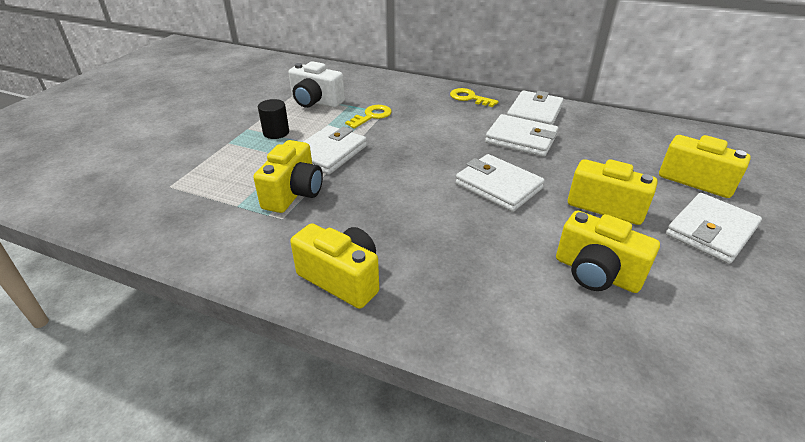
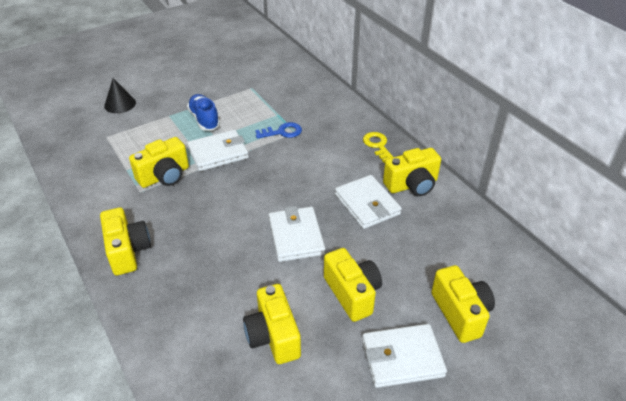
camera: 35 degrees right, 5 degrees up
black cylinder [258,99,289,139] -> blue shoe [187,94,220,131]
white camera [288,61,345,108] -> none
yellow key [345,105,392,129] -> blue key [255,122,302,139]
white wallet [507,90,564,125] -> yellow camera [383,148,441,196]
none -> black cone [104,78,136,113]

